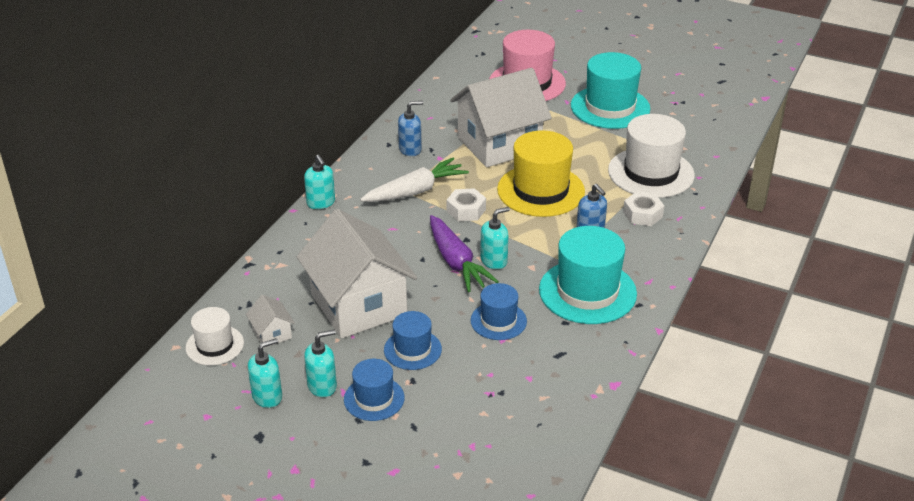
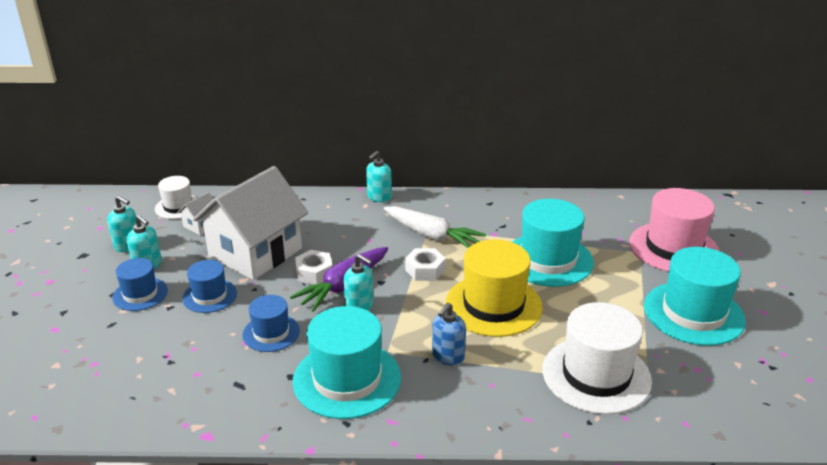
camera: 65 degrees right, 5 degrees down
blue soap dispenser [398,101,423,156] -> none
white house [450,68,552,167] -> turquoise hat [512,199,594,287]
white nut [623,192,664,226] -> white nut moved to [295,250,333,284]

